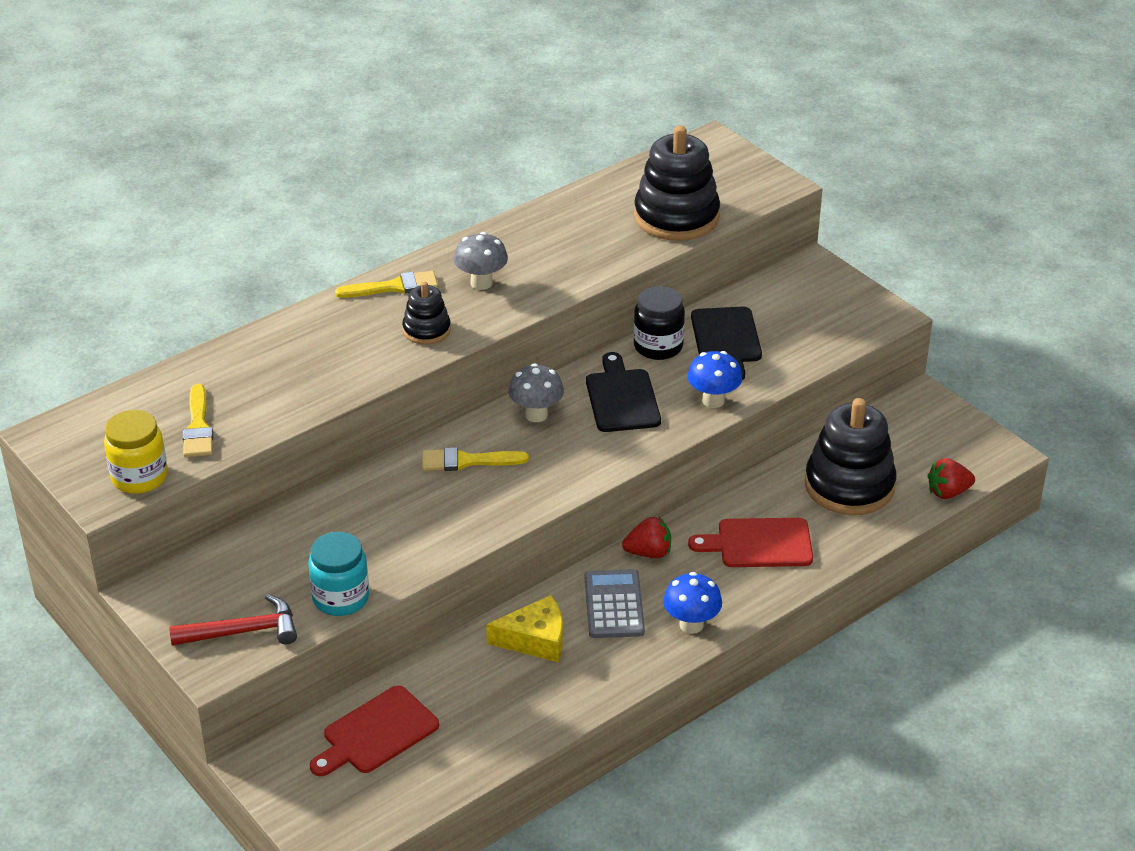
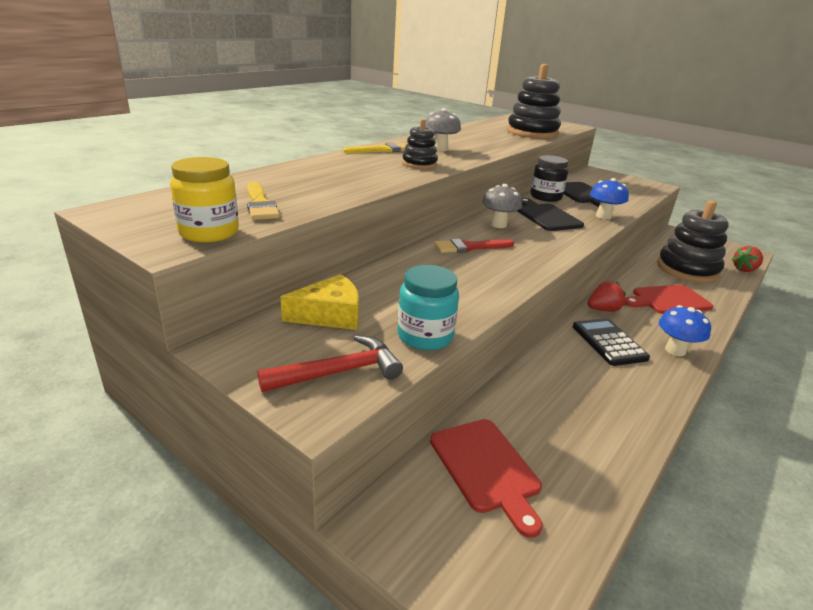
camera: 15 degrees left, 10 degrees down
red cutting board [310,686,439,776] -> red cutting board turned 60 degrees counterclockwise [430,419,543,538]
yellow brush [422,447,529,471] -> red brush [434,239,514,253]
yellow cheese [486,595,563,662] -> yellow cheese moved to [280,274,359,330]
grey calculator [585,569,645,638] -> black calculator [573,318,650,366]

